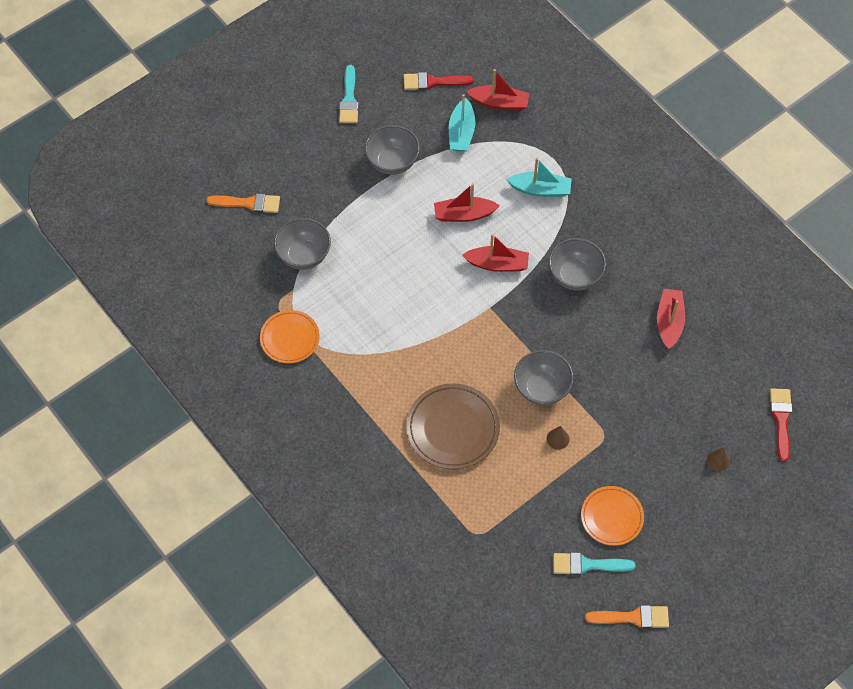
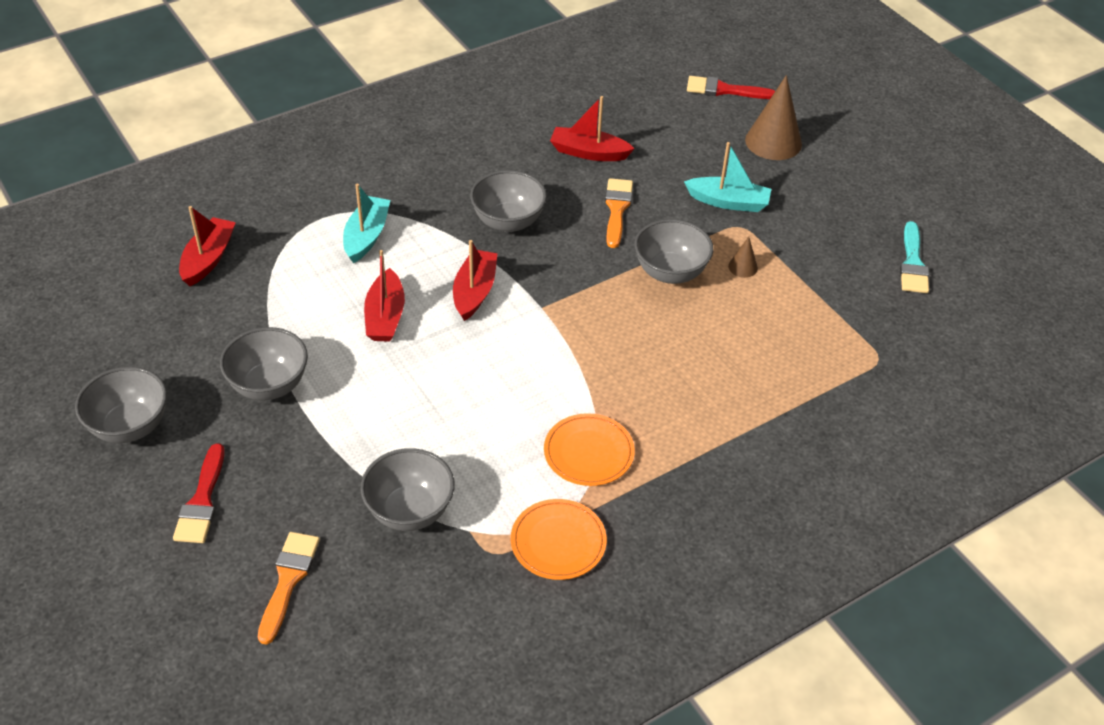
camera: 85 degrees left, 15 degrees down
turquoise brush [339,65,359,123] -> grey bowl [75,367,167,443]
red brush [403,72,474,90] -> red brush moved to [173,443,225,543]
brown plate [406,383,500,470] -> none
turquoise boat [449,94,475,152] -> turquoise boat moved to [684,142,771,212]
orange plate [581,486,644,546] -> orange plate moved to [544,413,635,486]
orange brush [585,605,669,628] -> orange brush moved to [605,178,633,248]
brown cone [707,447,730,471] -> brown cone [745,75,802,160], size x2.11

